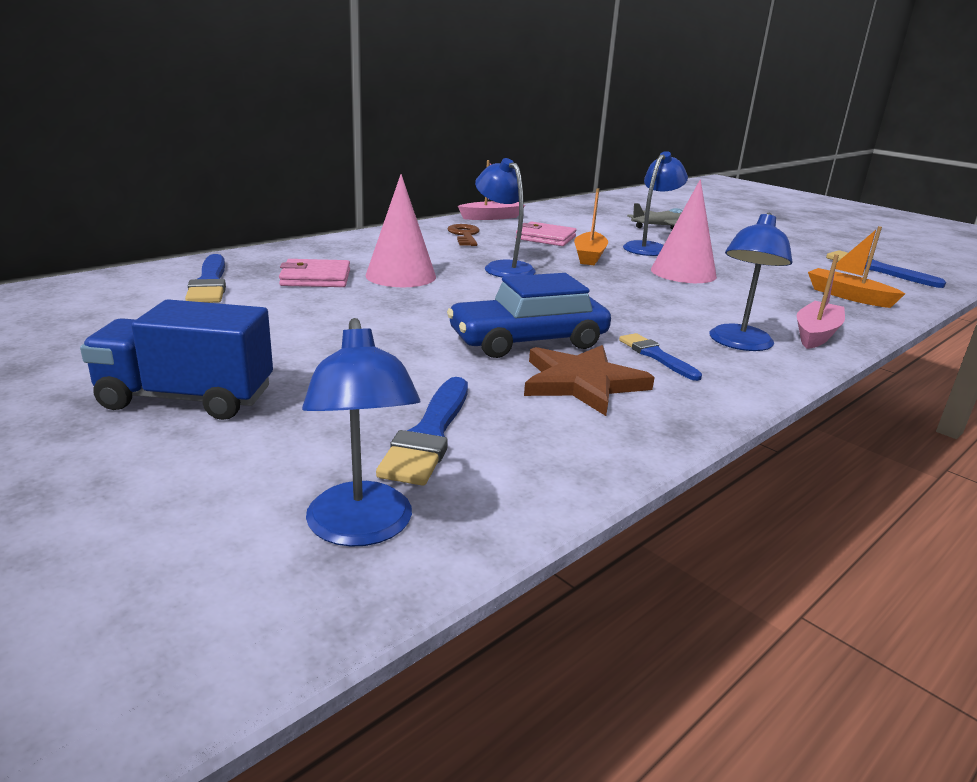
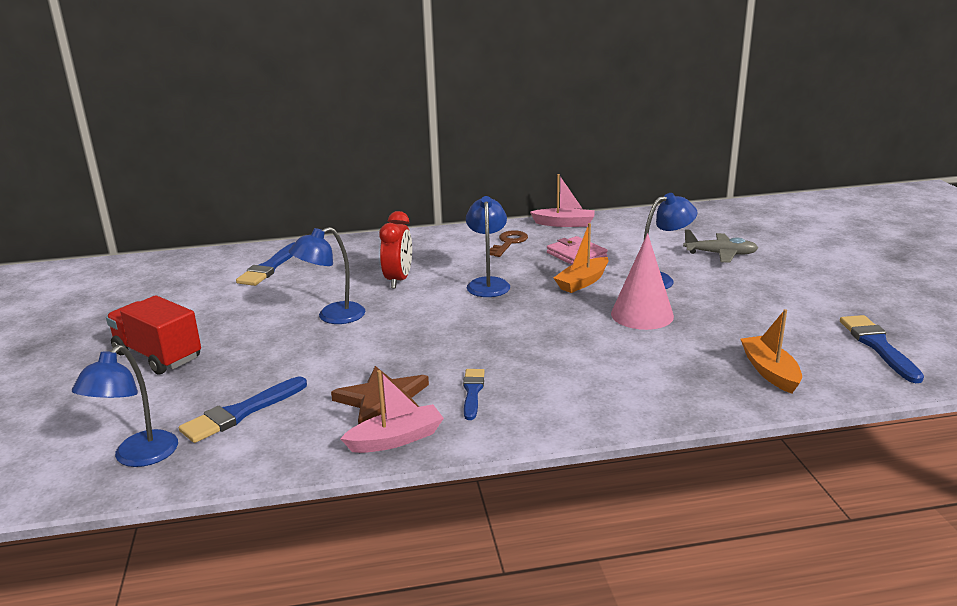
camera: 35 degrees right, 0 degrees up
blue truck [80,299,273,420] -> red truck [106,295,201,375]
pink wallet [279,259,350,287] -> none
pink cone [365,174,436,287] -> red clock [379,211,412,288]
blue car [447,273,611,358] -> none
blue lamp [710,213,793,351] -> blue lamp moved to [289,227,365,324]
pink boat [796,254,845,349] -> pink boat moved to [340,370,444,453]

